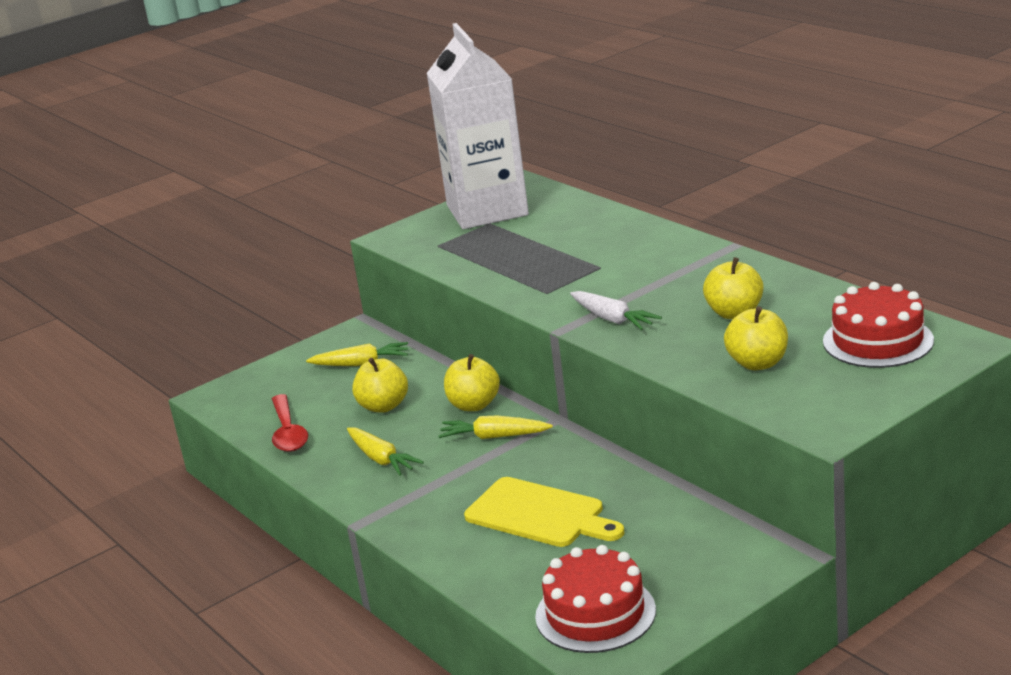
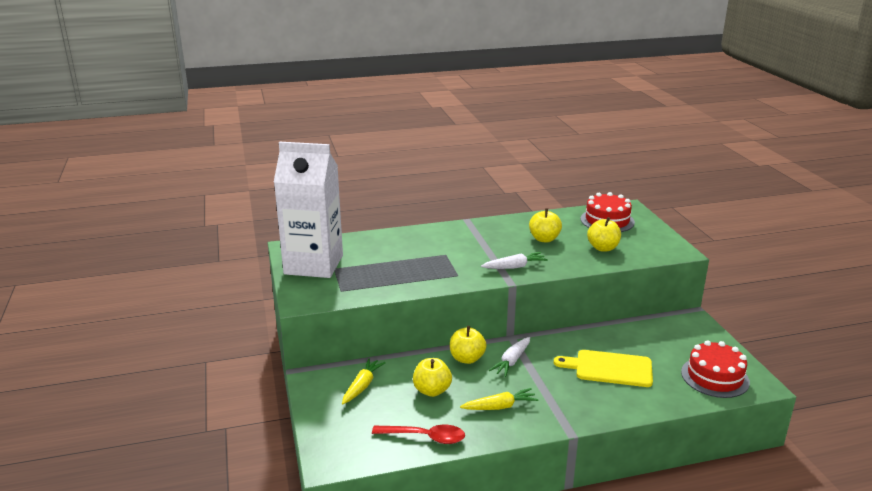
camera: 70 degrees left, 0 degrees up
yellow carrot [438,415,553,439] -> white carrot [489,337,530,377]
yellow cutting board [464,477,624,547] -> yellow cutting board turned 135 degrees counterclockwise [554,350,653,387]

